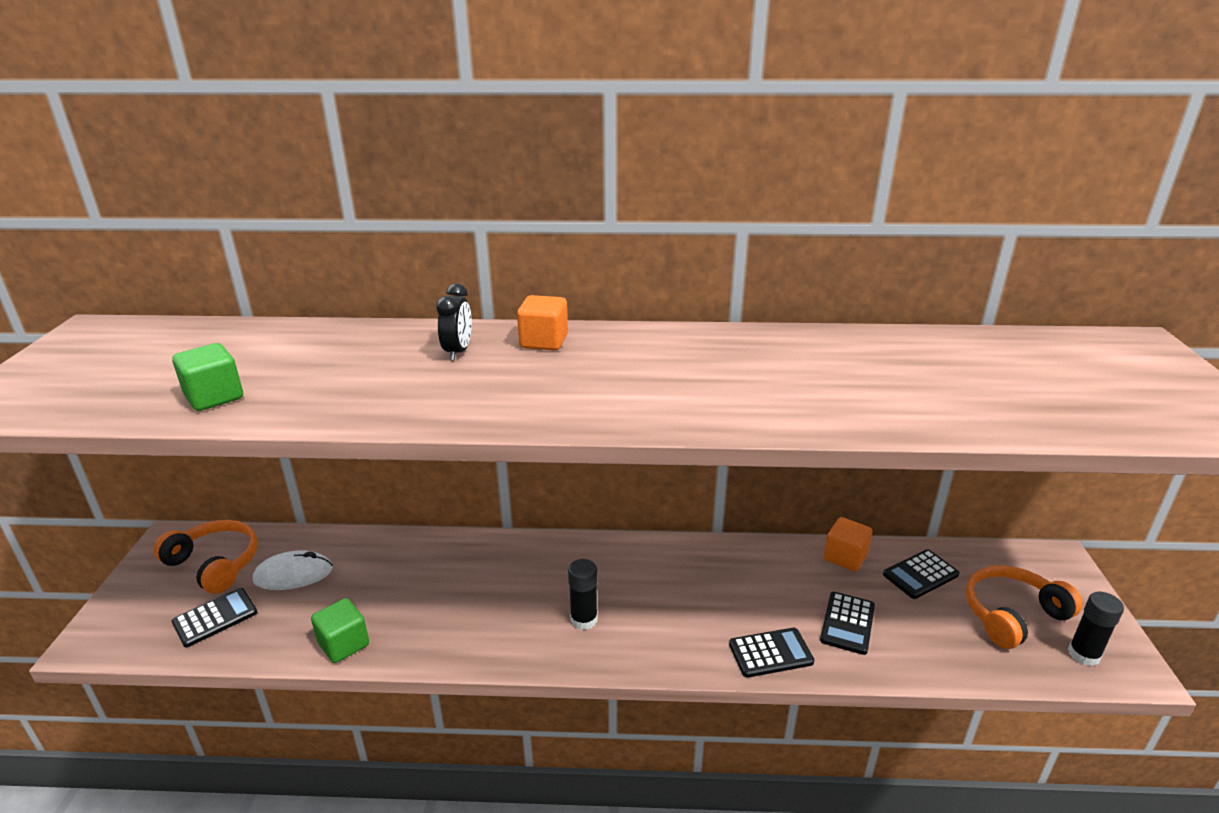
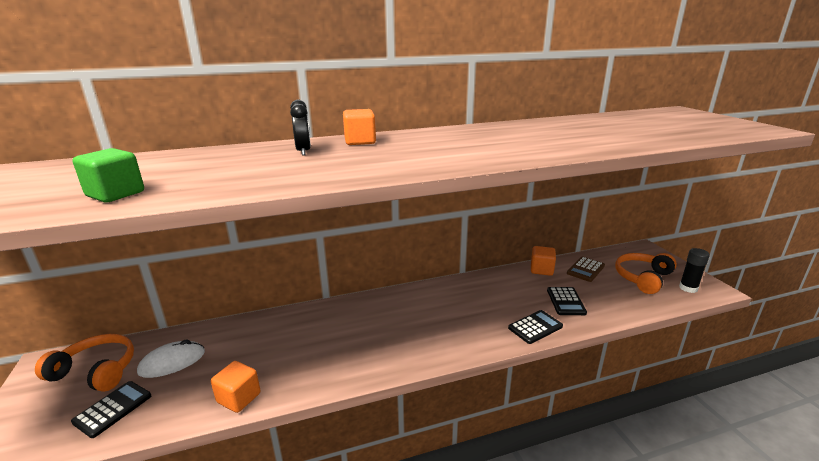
camera: 20 degrees left, 5 degrees down
green cube [311,598,369,663] -> orange cube [211,361,260,413]
black glue stick [568,559,598,630] -> none
black calculator [883,550,959,599] -> brown calculator [567,257,605,282]

